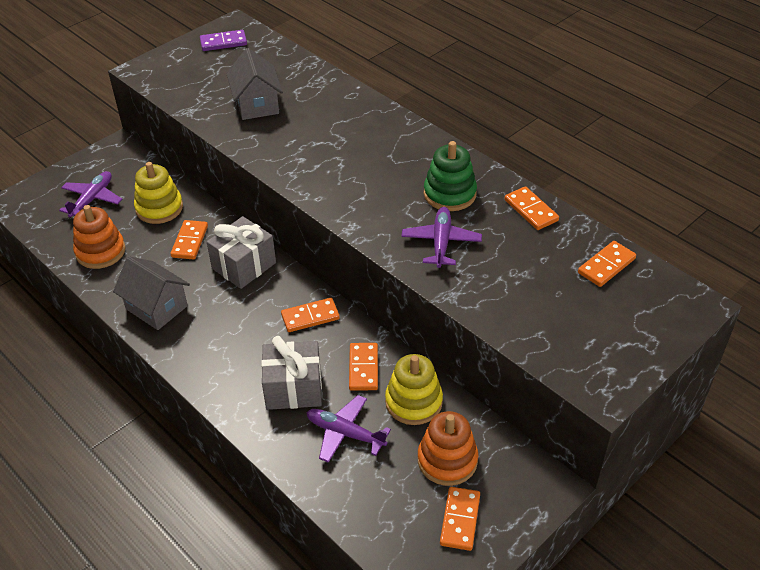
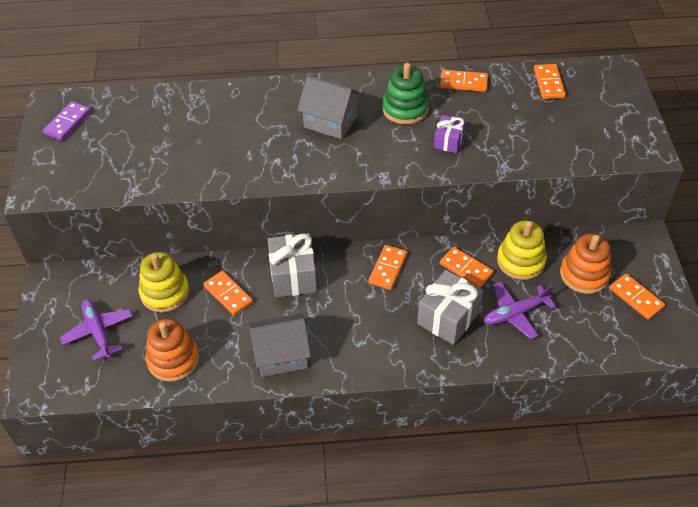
camera: 50 degrees left, 5 degrees up
grey house [226,48,283,120] -> grey house moved to [297,76,362,139]
purple plane [401,207,482,268] -> purple gift [434,115,466,153]

